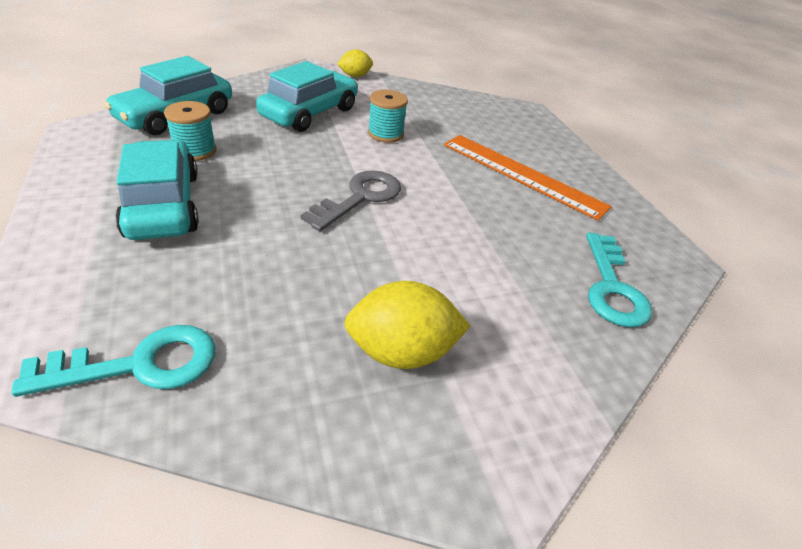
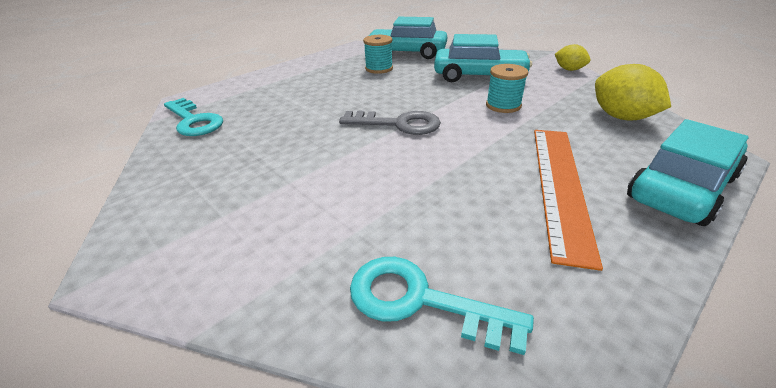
camera: 70 degrees right, 5 degrees down
turquoise car [116,140,199,240] -> turquoise car moved to [627,119,749,226]
yellow lemon [344,281,470,369] -> yellow lemon moved to [595,64,671,121]
turquoise key [586,233,652,327] -> turquoise key turned 45 degrees clockwise [350,257,534,355]

